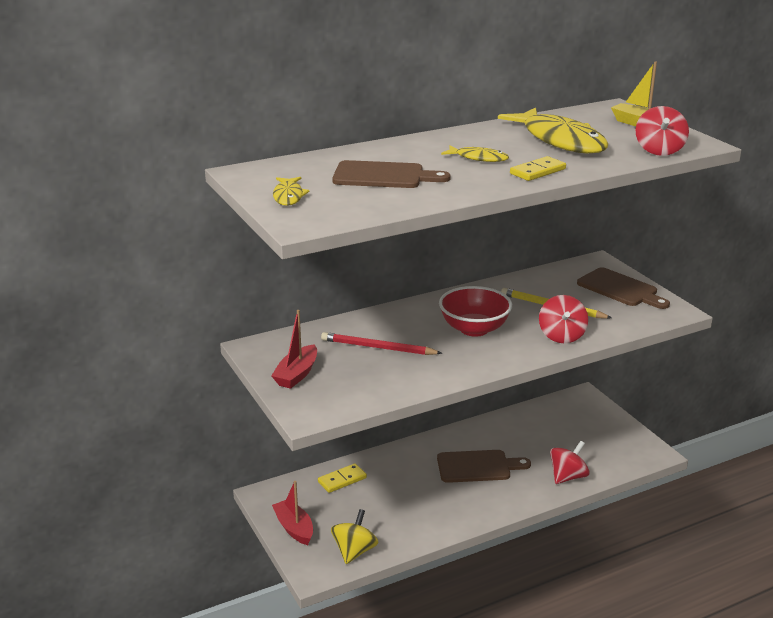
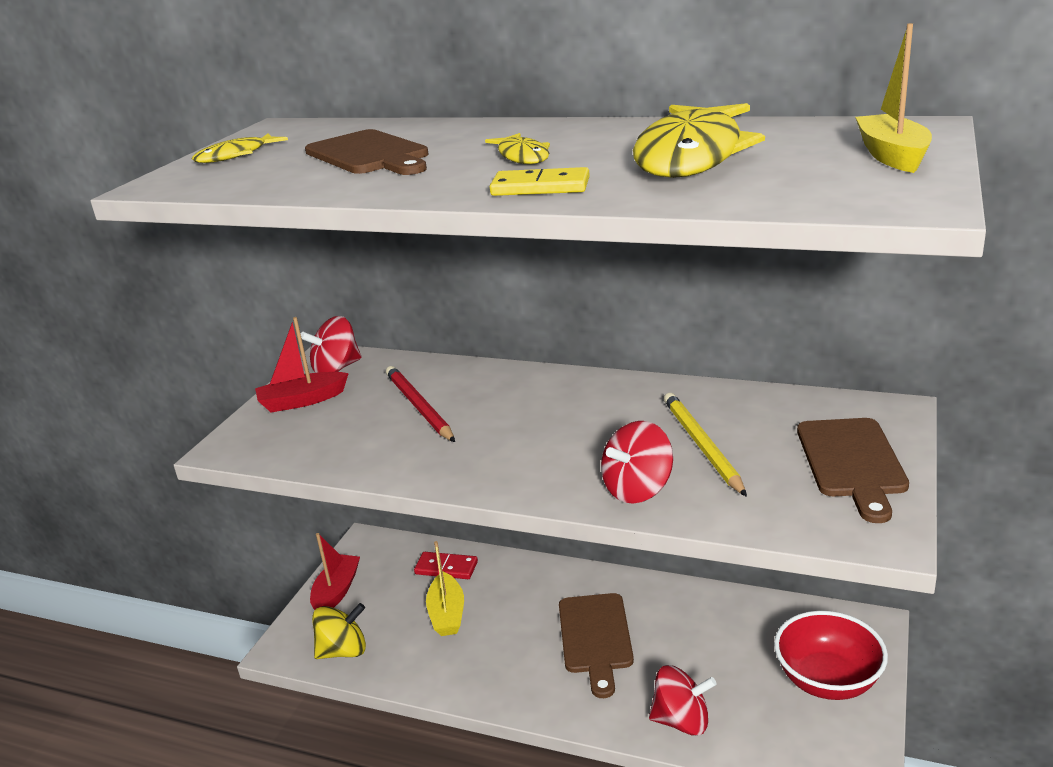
camera: 50 degrees right, 0 degrees up
yellow domino [318,463,367,493] -> red domino [414,552,478,579]
brown cutting board [437,450,531,483] -> brown cutting board turned 45 degrees clockwise [559,593,634,698]
red bowl [439,286,512,337] -> red bowl moved to [774,611,888,700]
red spinning top [636,106,689,156] -> red spinning top moved to [301,316,362,373]
none -> yellow boat [426,541,464,636]

